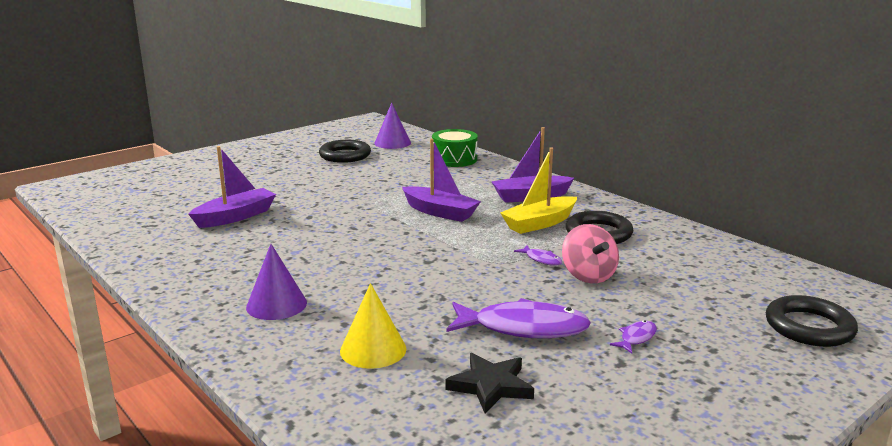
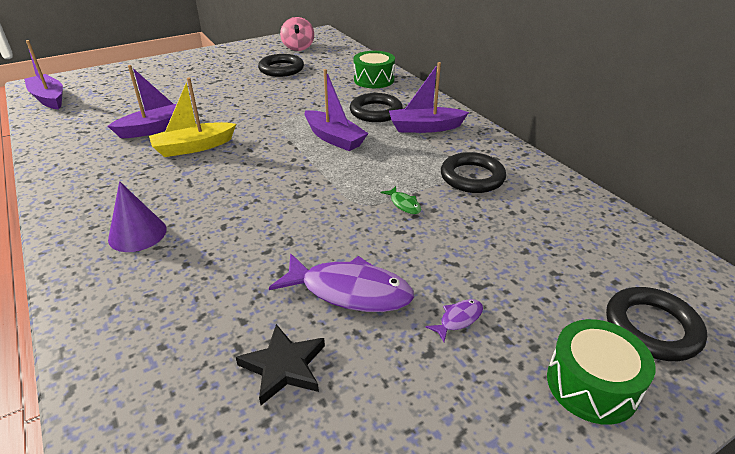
camera: 10 degrees right, 15 degrees up
yellow cone [340,283,406,369] -> none
purple cone [374,103,411,149] -> none
yellow boat [500,147,577,234] -> yellow boat moved to [149,78,236,157]
purple fish [514,245,562,265] -> green fish [381,186,421,214]
pink spinning top [562,224,619,284] -> pink spinning top moved to [280,17,314,51]
none -> purple boat [24,40,63,110]
none -> black ring [350,93,403,122]
none -> green drum [547,319,655,425]

